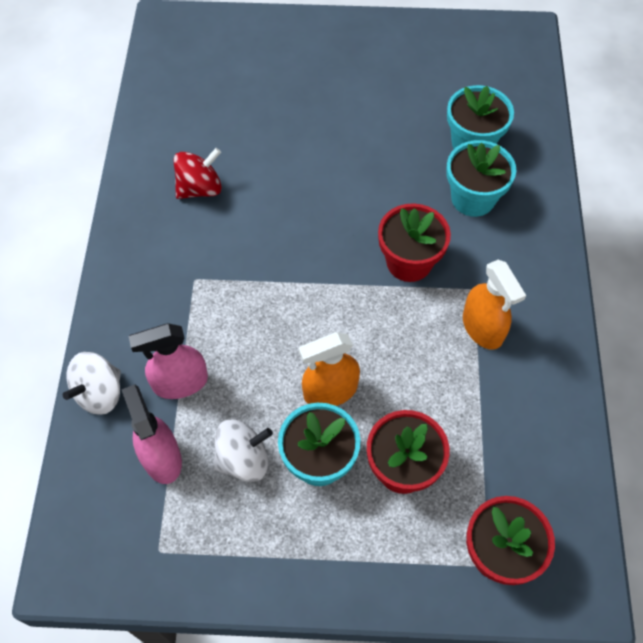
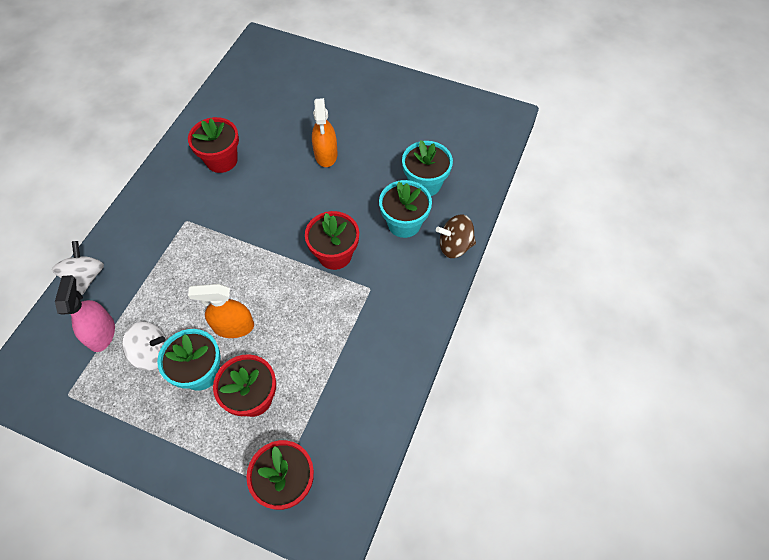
camera: 20 degrees right, 0 degrees up
white spinning top [63,352,121,415] -> white spinning top turned 120 degrees clockwise [52,241,104,295]
pink spray bottle [129,323,208,399] -> none
red spinning top [174,148,222,199] -> red flower pot [188,117,239,173]
orange spray bottle [463,260,526,350] -> orange spray bottle moved to [312,98,338,167]
none -> brown spinning top [436,214,476,258]

